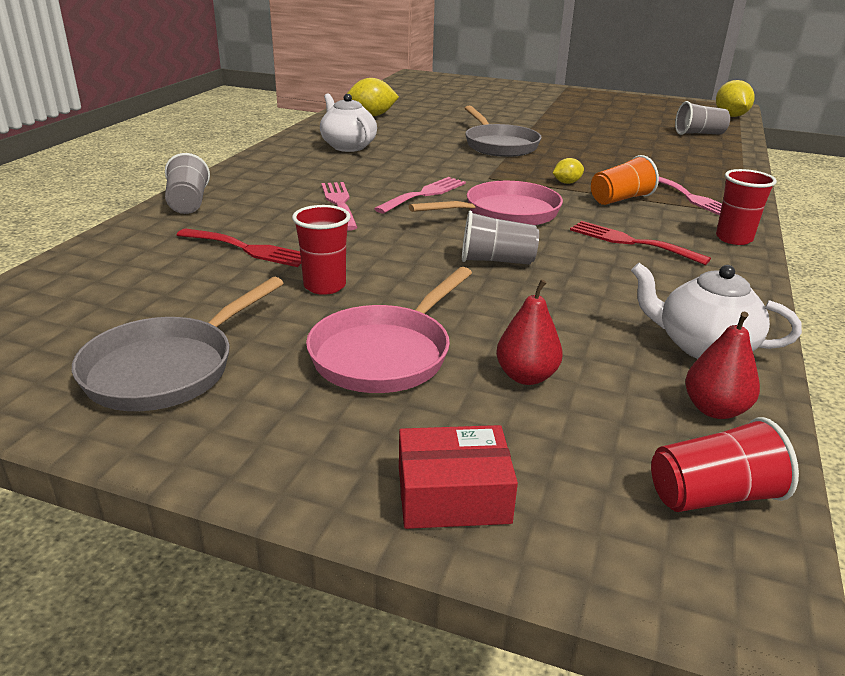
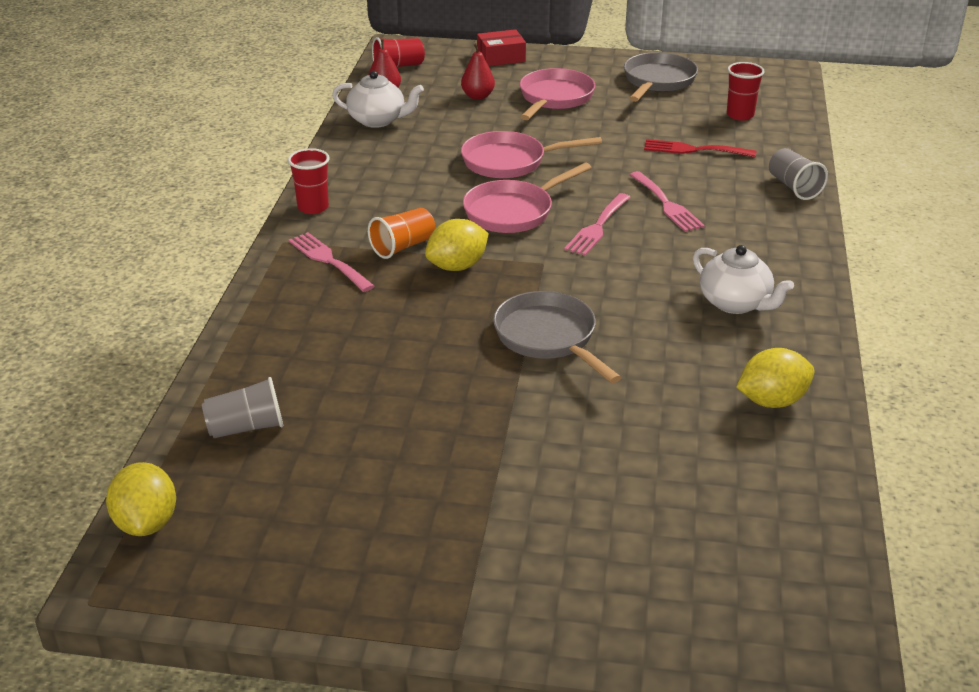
camera: 170 degrees right, 5 degrees up
red cup [292,205,351,295] -> red cup moved to [727,62,765,121]
grey cup [462,211,539,265] -> pink pan [461,131,602,179]
yellow lemon [553,158,584,184] -> yellow lemon [425,219,489,271], size x1.85
red fork [570,221,711,265] -> none

